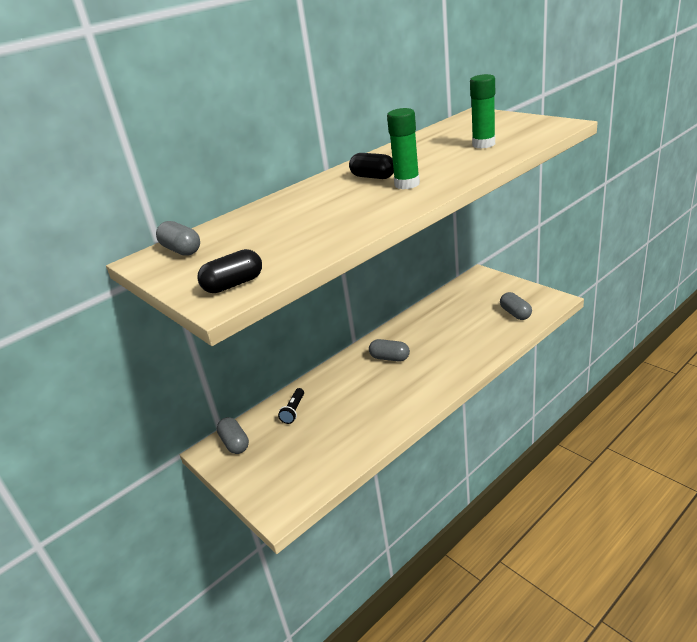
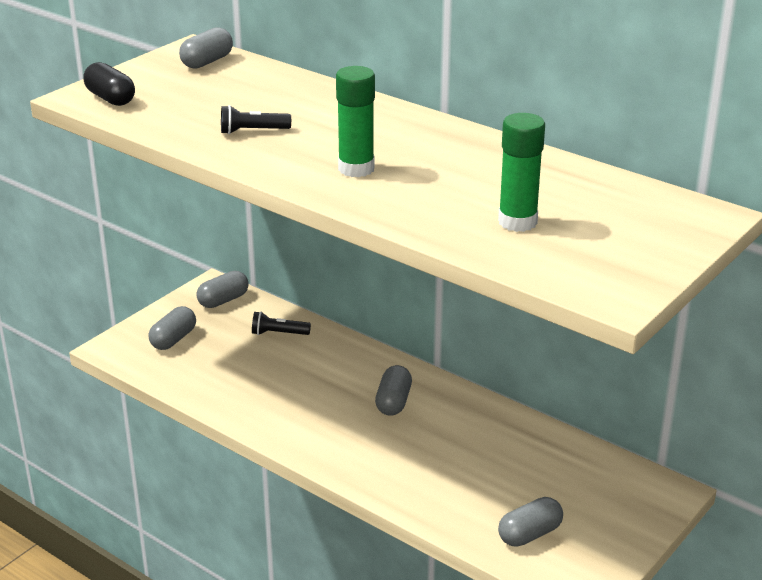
camera: 75 degrees right, 0 degrees up
black capsule [349,153,394,179] -> none
none -> grey capsule [148,306,196,350]
none -> black flashlight [221,105,291,134]

